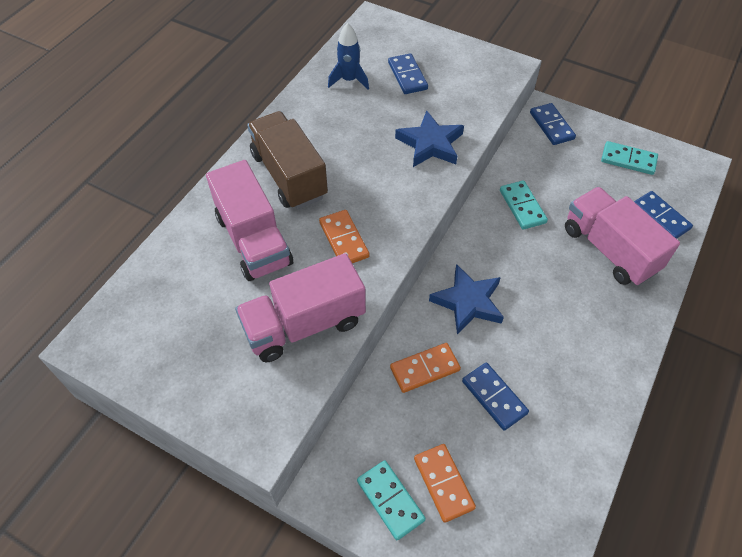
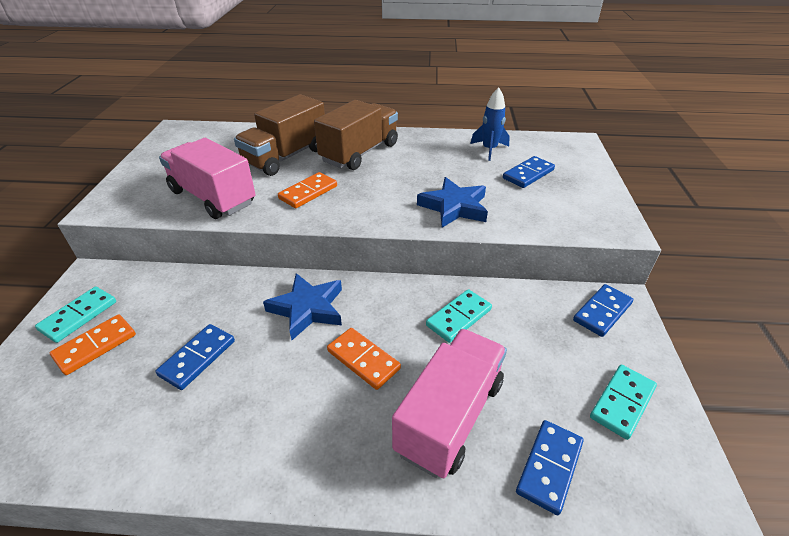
camera: 65 degrees right, 15 degrees down
pink truck [206,160,293,281] -> brown truck [234,94,325,176]
orange domino [390,343,461,393] -> orange domino moved to [327,328,401,390]
turquoise domino [601,141,658,175] -> turquoise domino turned 45 degrees clockwise [590,365,657,440]

